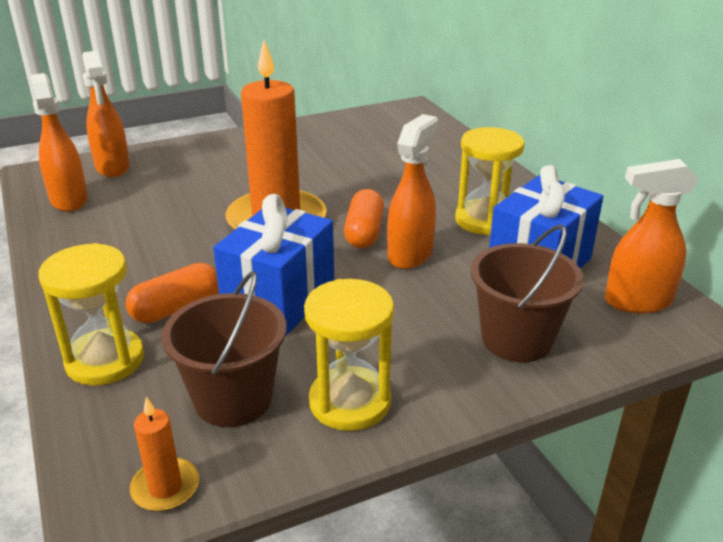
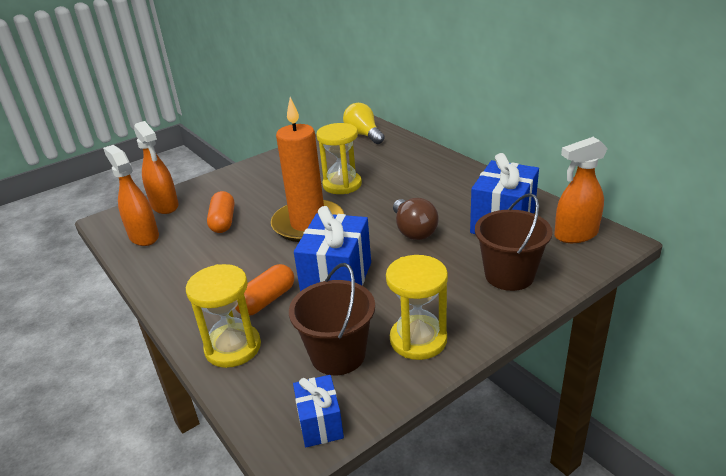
camera: 10 degrees left, 0 degrees up
orange candle [130,397,199,512] -> blue gift [293,375,344,447]
orange capsule [344,189,384,248] -> orange capsule moved to [207,191,234,233]
orange spray bottle [387,114,438,269] -> brown light bulb [393,198,439,240]
yellow hourglass [455,127,525,235] -> yellow hourglass moved to [316,123,362,194]
none -> yellow light bulb [343,103,385,144]

